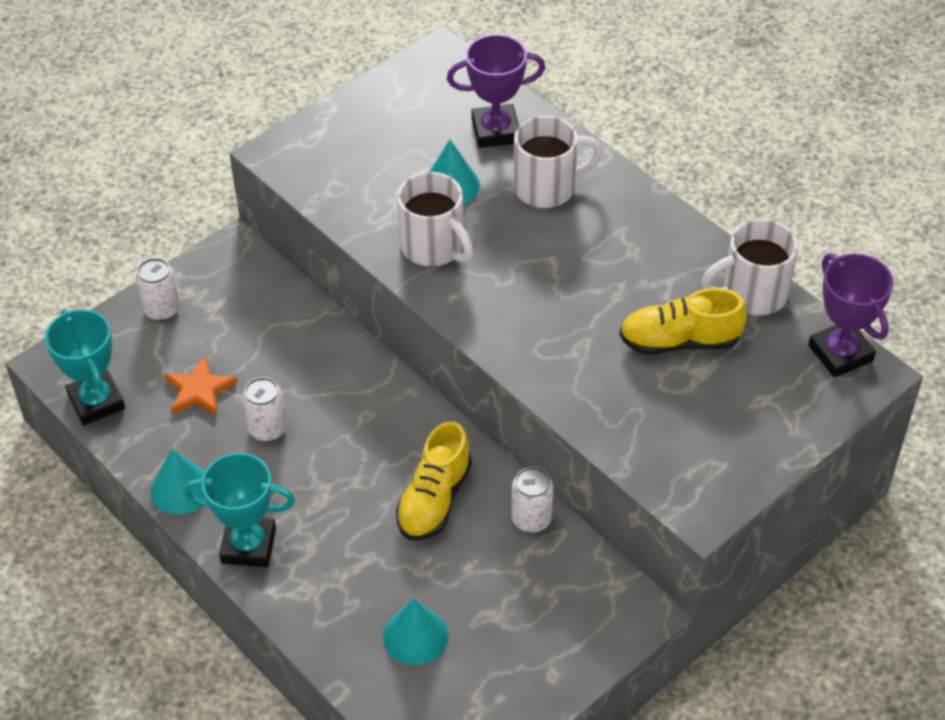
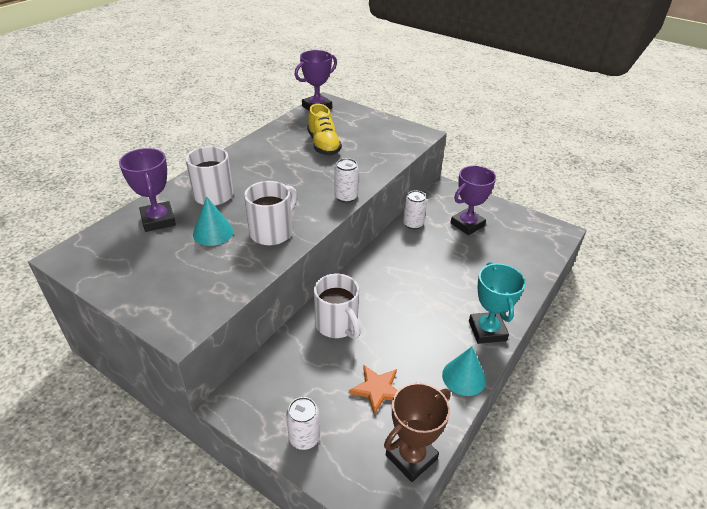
camera: 105 degrees left, 10 degrees down
turquoise trophy [45,309,125,425] -> brown trophy [384,383,451,482]
white can [243,377,287,442] -> white can moved to [334,158,359,203]
turquoise cone [383,598,448,665] -> none
yellow shoe [396,421,472,540] -> none
white mug [701,219,798,315] -> white mug moved to [314,273,361,339]
none -> purple trophy [450,166,496,235]

